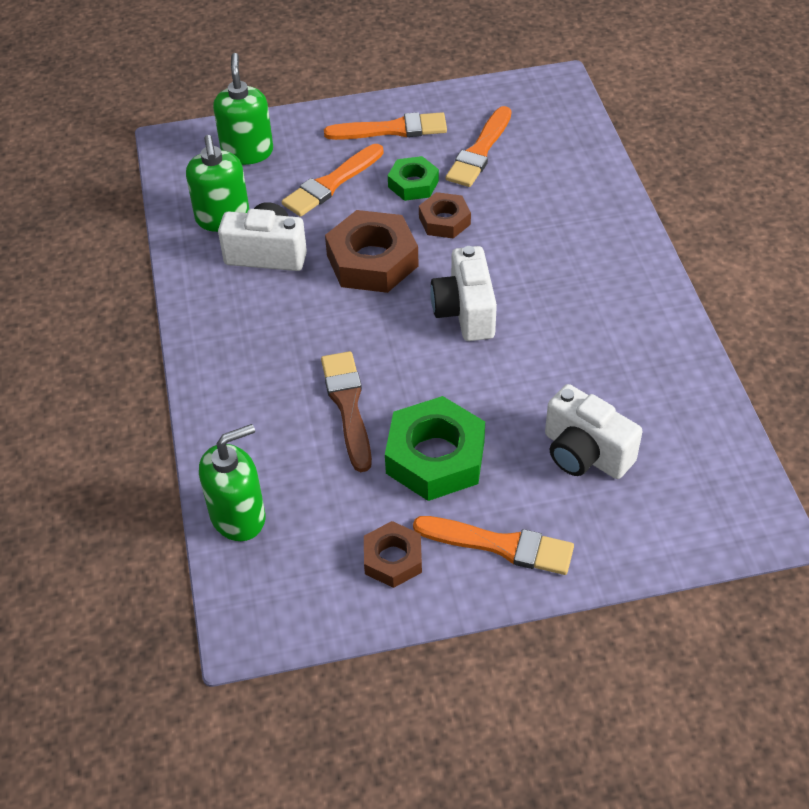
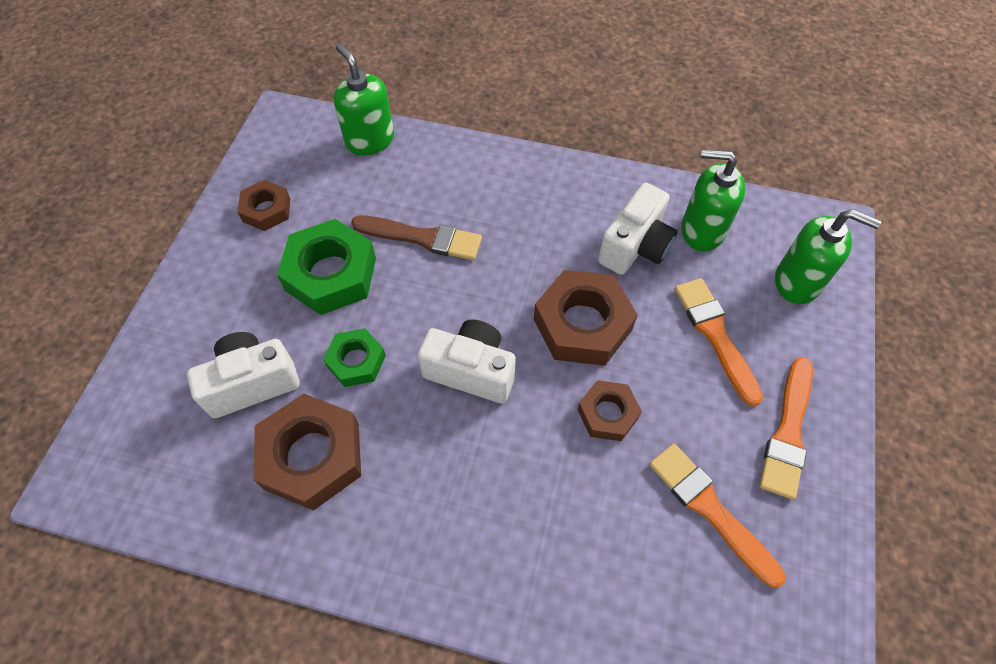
camera: 115 degrees right, 10 degrees up
green soap dispenser [199,424,265,541] -> green soap dispenser turned 150 degrees clockwise [334,43,394,156]
green nut [388,156,439,201] -> green nut moved to [323,328,386,387]
orange brush [413,516,574,575] -> none
none -> brown nut [254,394,361,511]

